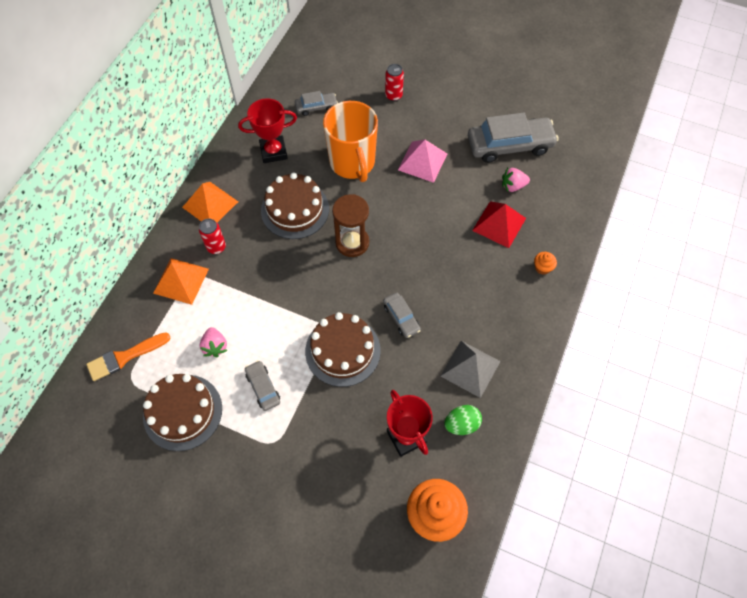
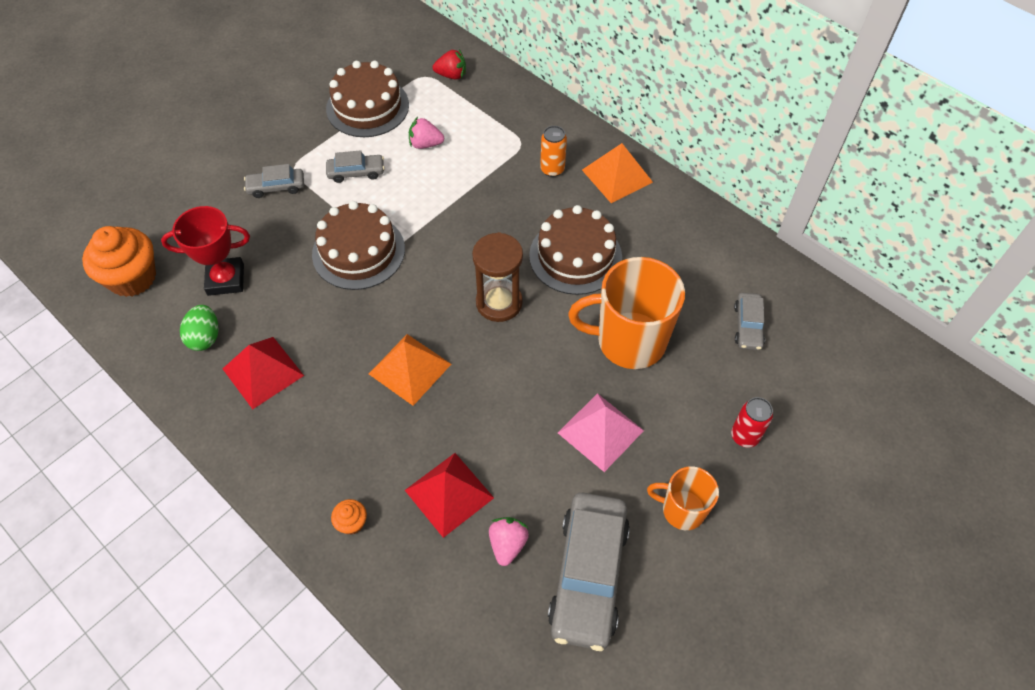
camera: 110 degrees right, 5 degrees down
orange brush [86,332,171,381] -> red strawberry [433,50,466,80]
orange pyramid [153,258,209,305] -> orange pyramid moved to [369,334,451,406]
red can [199,218,226,254] -> orange can [540,126,567,177]
red trophy [238,98,297,163] -> none
grey car [383,292,421,338] -> grey car moved to [244,164,304,198]
grey pyramid [441,341,501,398] -> red pyramid [223,337,304,409]
none -> orange mug [647,466,719,530]

